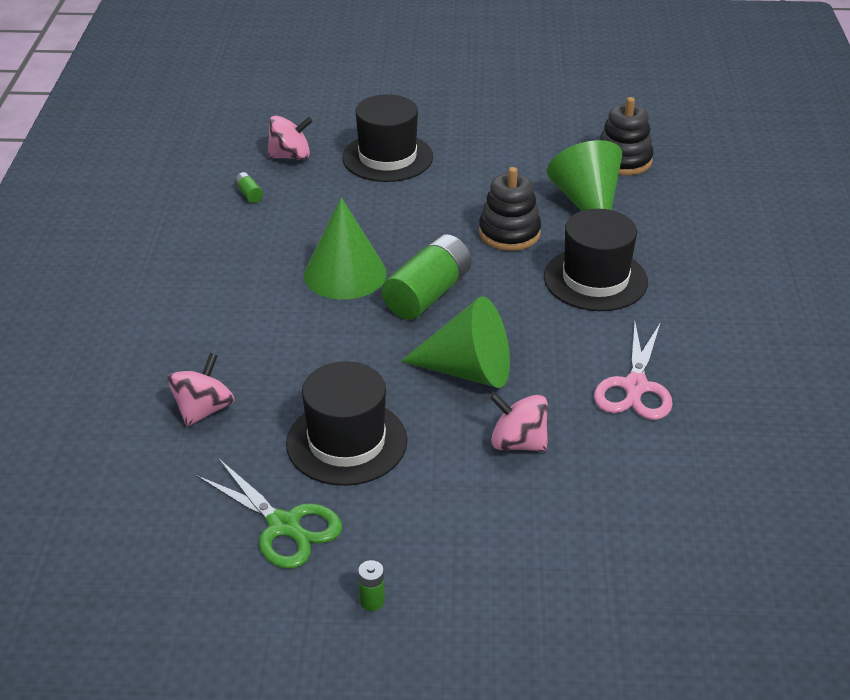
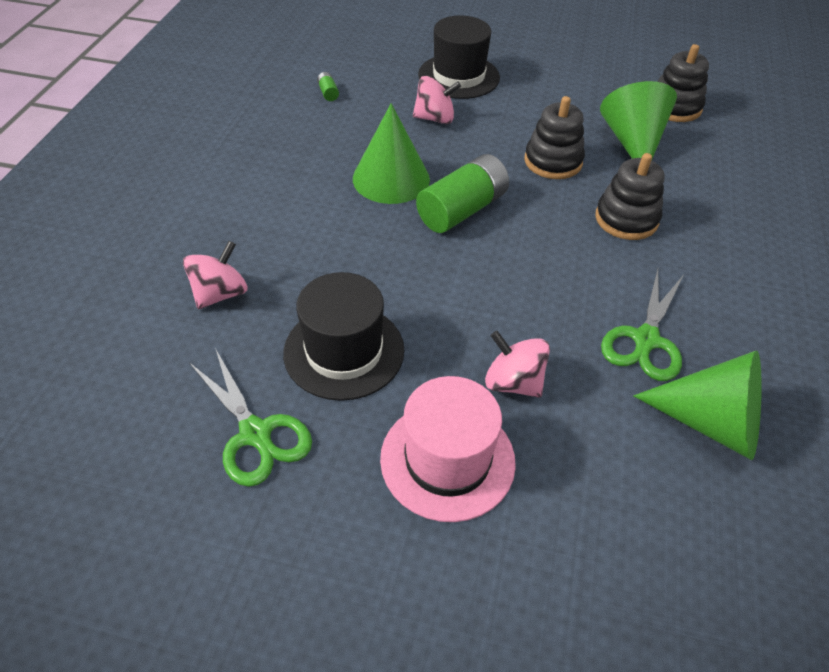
camera: 10 degrees right, 10 degrees up
pink spinning top [267,115,313,160] -> pink spinning top moved to [413,76,461,124]
green battery [358,560,385,611] -> none
green cone [401,297,510,388] -> green cone moved to [633,350,762,460]
black hat [544,209,648,311] -> black stacking toy [595,153,665,240]
pink scissors [594,322,673,420] -> green scissors [601,269,683,381]
none -> pink hat [380,376,516,522]

